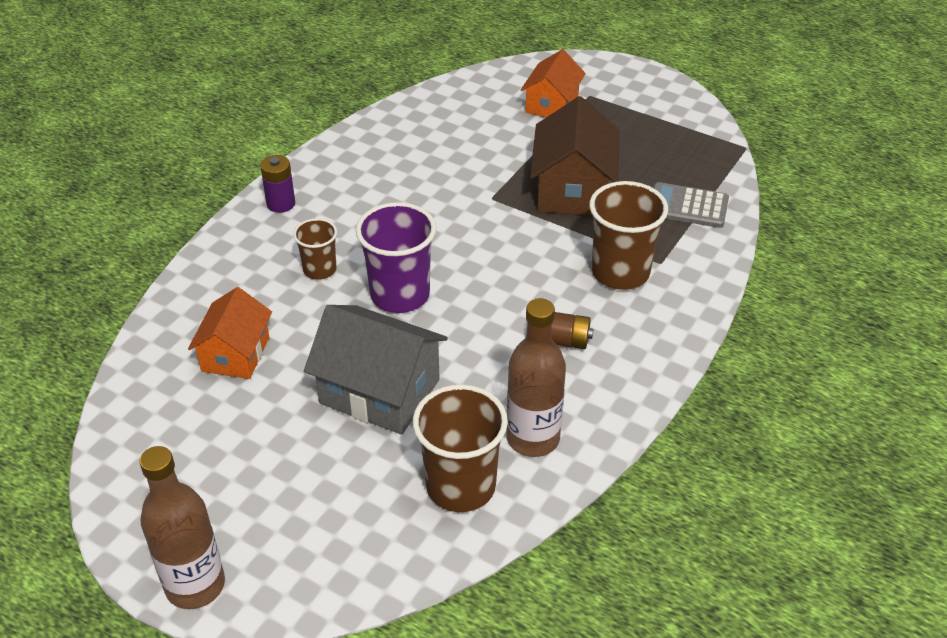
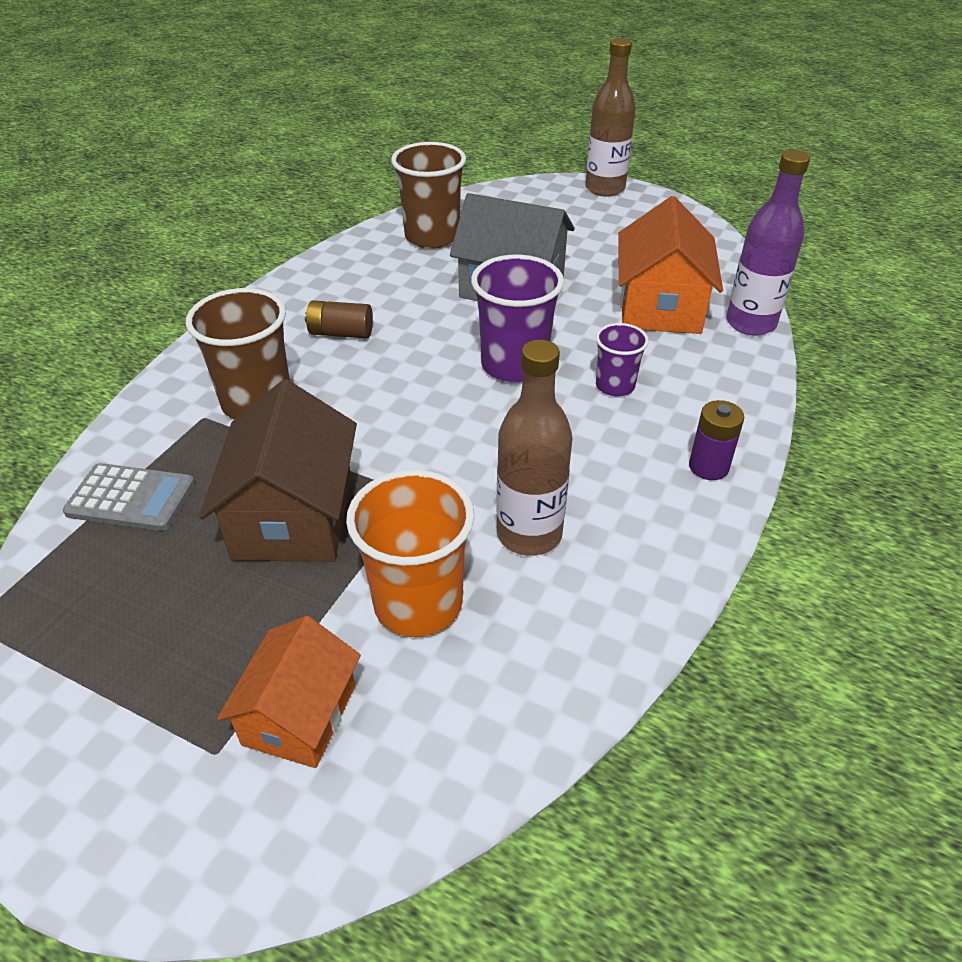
camera: 175 degrees right, 0 degrees up
orange house [188,287,272,379] -> orange house [619,196,723,334], size x1.53
brown cup [293,218,337,280] -> purple cup [596,323,649,396]
brown bottle [506,298,566,457] -> brown bottle moved to [496,340,573,556]
none -> orange cup [346,470,474,637]
none -> purple bottle [726,150,810,336]

